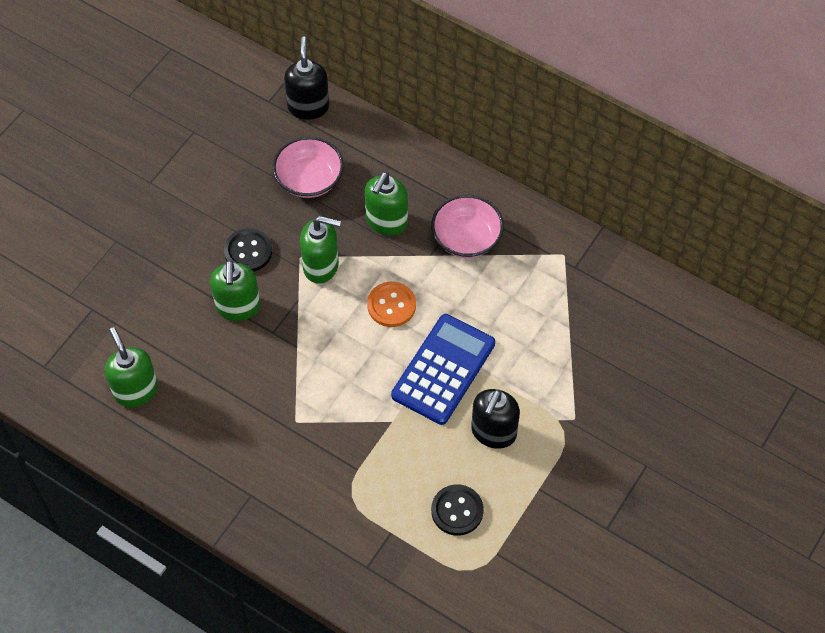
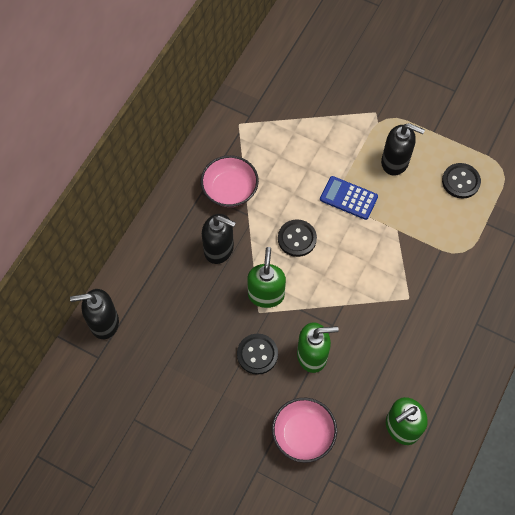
camera: 95 degrees left, 5 degrees up
pink bowl [273,136,344,198] -> pink bowl moved to [272,398,337,463]
green soap dispenser [365,172,408,236] -> black soap dispenser [202,214,236,264]
orange button [367,282,416,327] -> black button [278,219,317,257]
blue calculator [391,314,495,425] -> blue calculator [320,176,378,220], size x0.63

